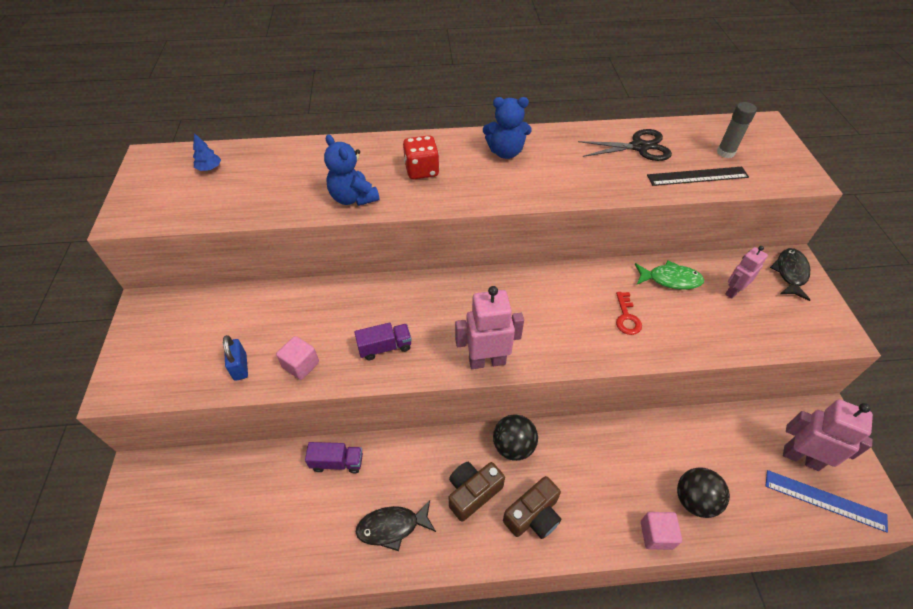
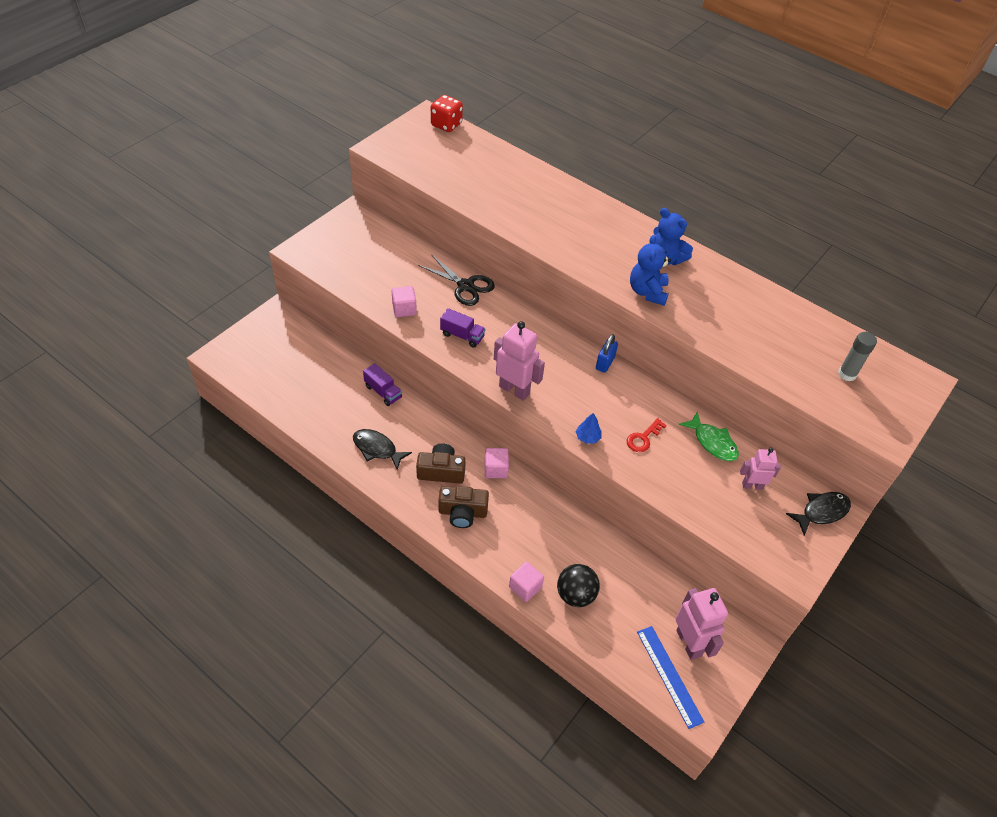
camera: 40 degrees right, 0 degrees up
blue tree [193,133,221,171] -> blue tree moved to [576,413,602,444]
blue padlock [223,335,248,381] -> blue padlock moved to [596,334,618,373]
blue teddy bear [324,134,380,206] -> blue teddy bear moved to [630,235,671,306]
red dice [403,135,440,179] -> red dice moved to [431,95,463,132]
black ball [493,414,538,461] -> pink cube [485,448,509,478]
black scissors [578,129,672,161] -> black scissors moved to [418,254,495,306]
black ruler [647,167,749,186] -> none

